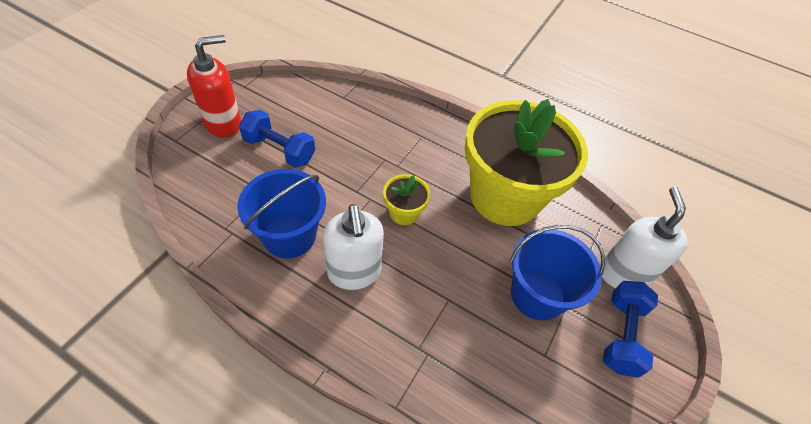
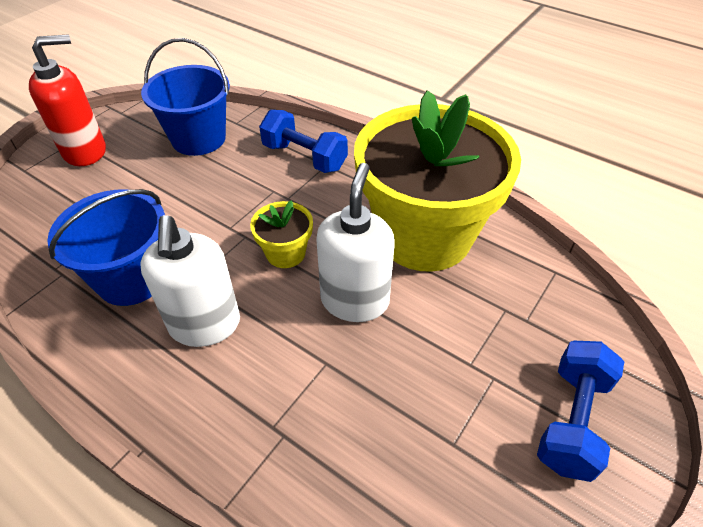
camera: 10 degrees right, 5 degrees down
blue dumbbell [239,110,315,168] -> blue dumbbell moved to [259,110,348,173]
blue bucket [510,225,605,321] -> blue bucket moved to [141,38,230,156]
white soap dispenser [600,187,688,288] -> white soap dispenser moved to [316,163,395,322]

